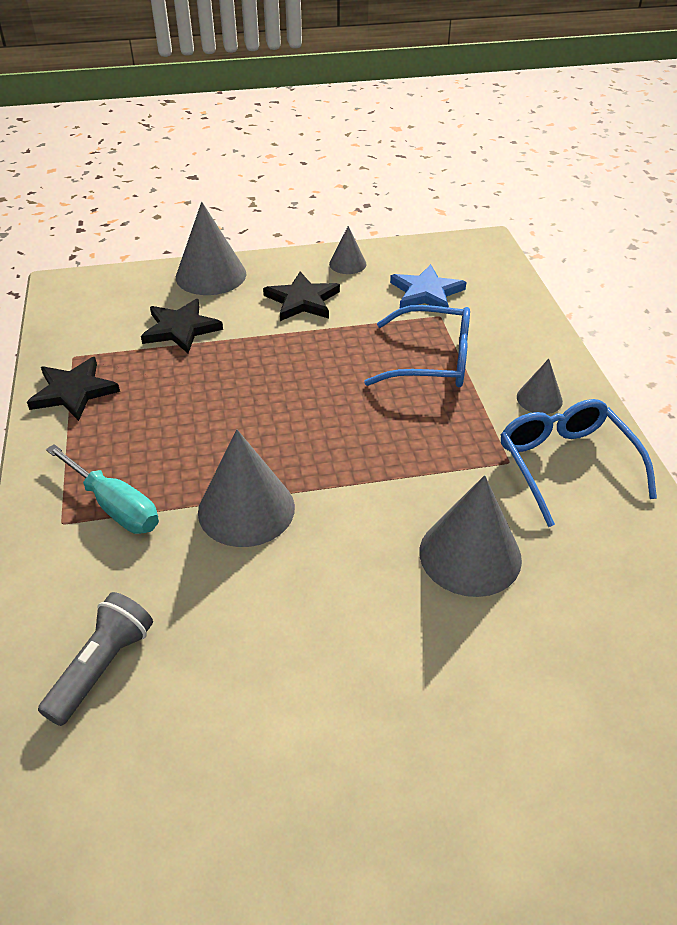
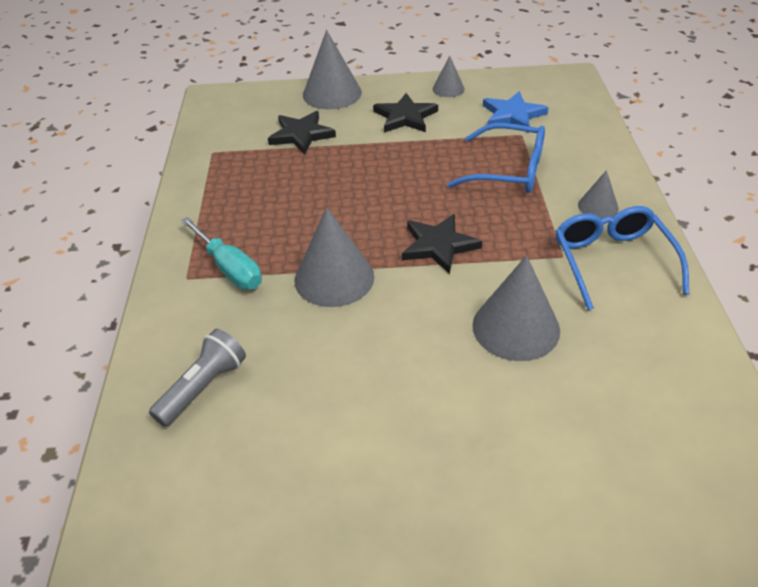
camera: 10 degrees right, 0 degrees up
black star [27,357,120,421] -> black star moved to [402,214,482,274]

